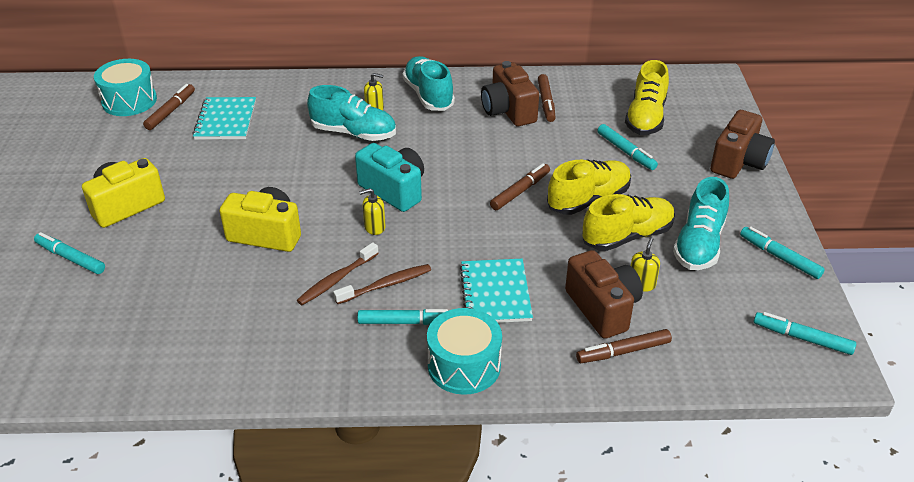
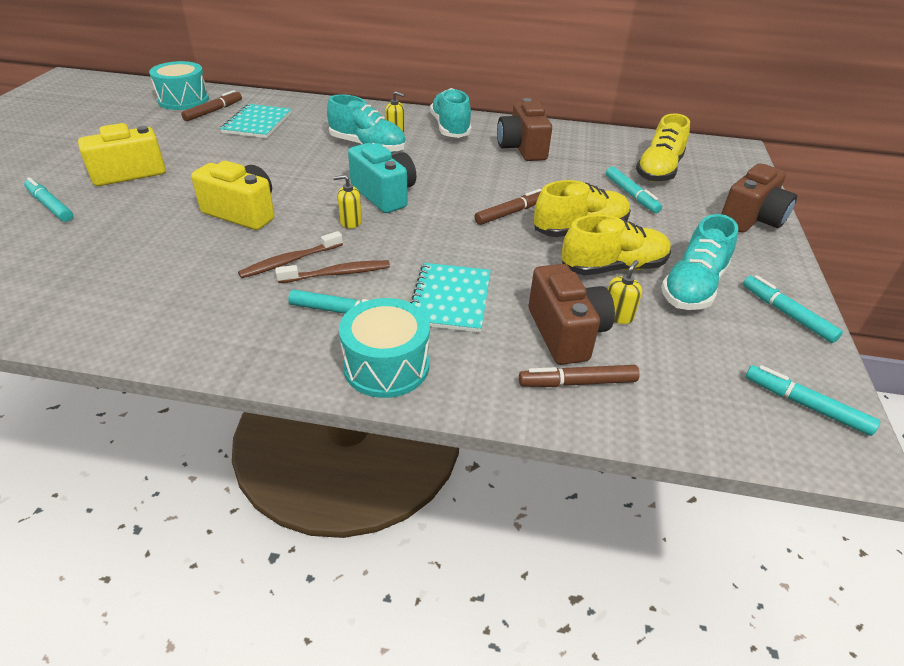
camera: 10 degrees right, 0 degrees up
brown marker [538,74,556,122] -> none

